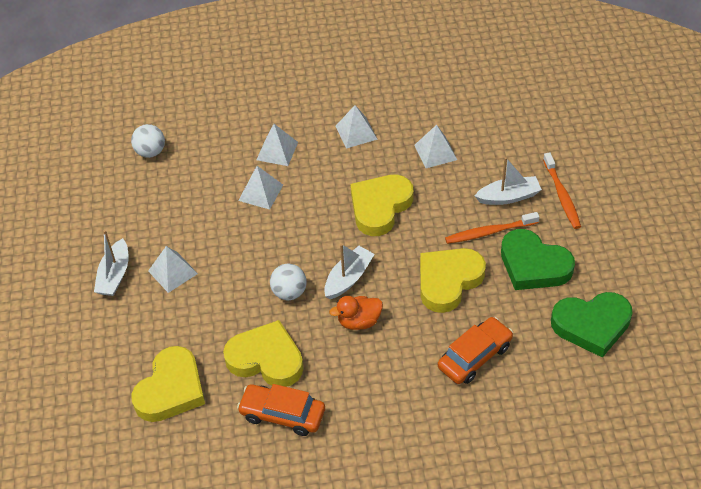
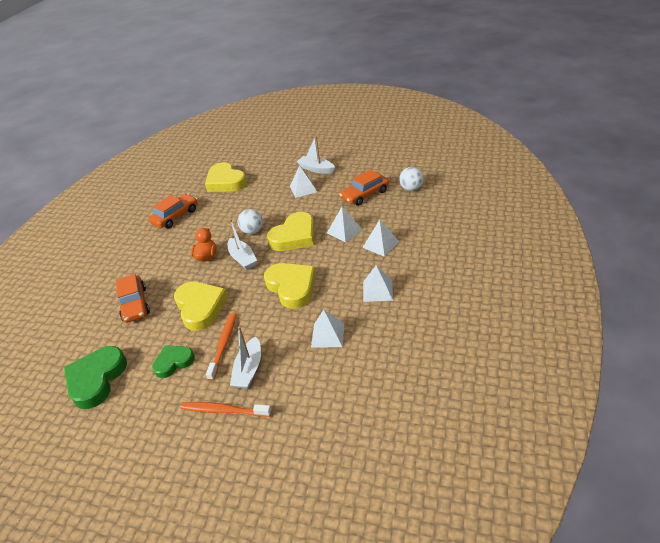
camera: 115 degrees right, 10 degrees down
yellow heart [223,320,304,387] -> yellow heart moved to [267,212,314,251]
green heart [501,229,575,290] -> green heart [152,345,195,378], size x0.62
none -> orange car [339,169,389,206]

